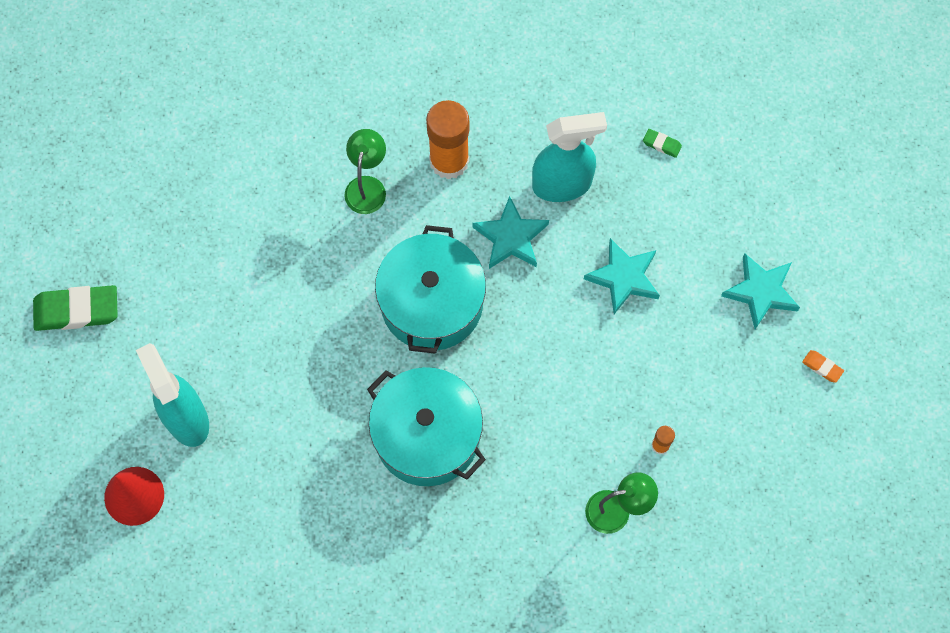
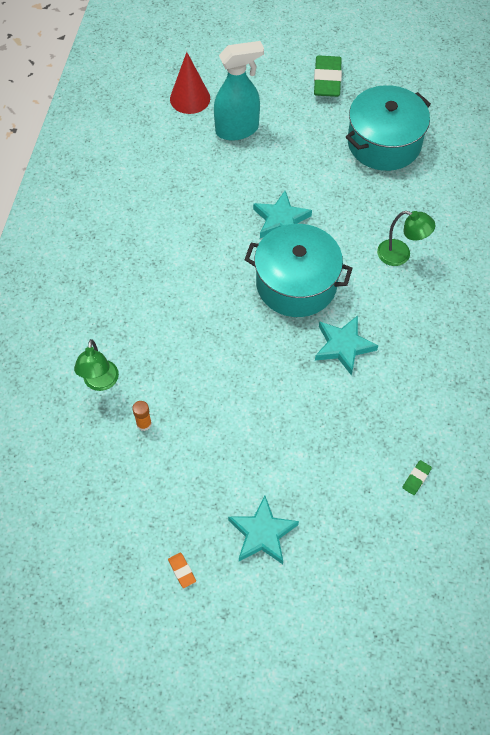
camera: 100 degrees right, 10 degrees down
turquoise pot [367,367,486,486] -> turquoise pot moved to [346,85,431,171]
orange glue stick [426,100,469,180] -> none
turquoise spray bottle [532,112,607,202] -> none
turquoise star [584,238,660,314] -> turquoise star moved to [253,191,312,238]
orange eraser [802,350,844,383] -> orange eraser turned 75 degrees counterclockwise [168,553,196,588]

